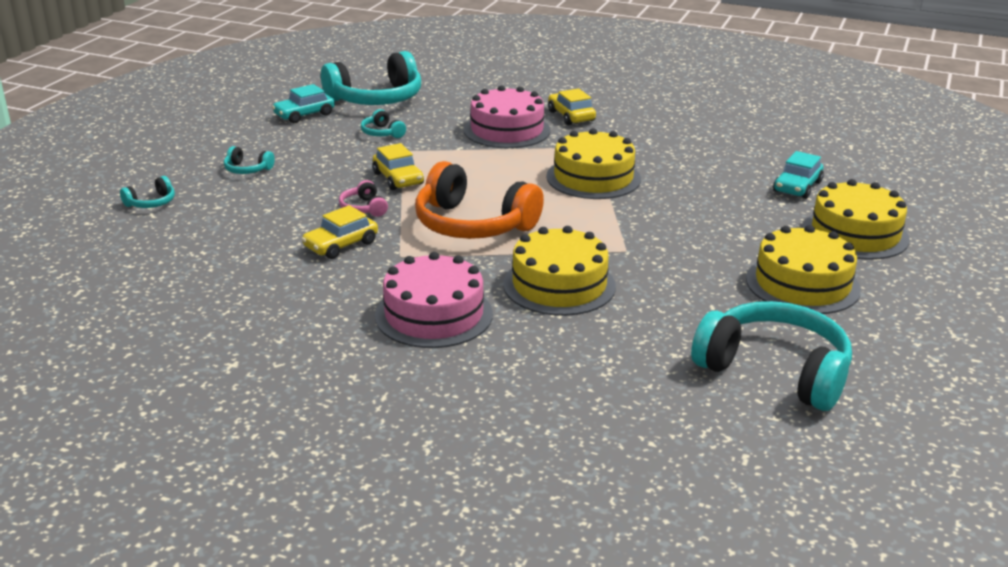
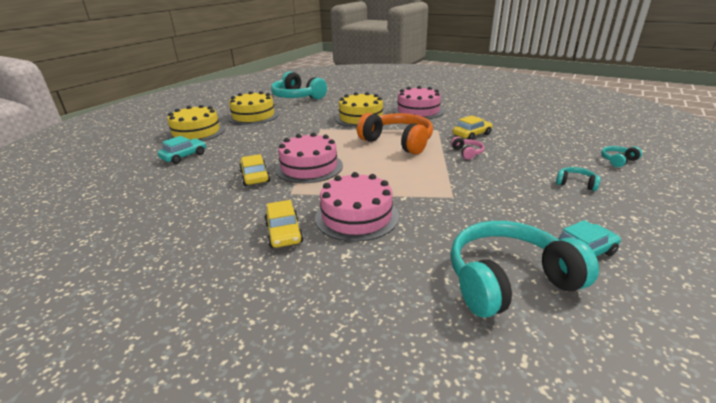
camera: 170 degrees left, 0 degrees up
turquoise headphones [361,109,406,138] -> none
yellow car [373,143,424,190] -> yellow car moved to [239,154,270,186]
yellow cake [546,128,641,199] -> pink cake [275,132,343,183]

